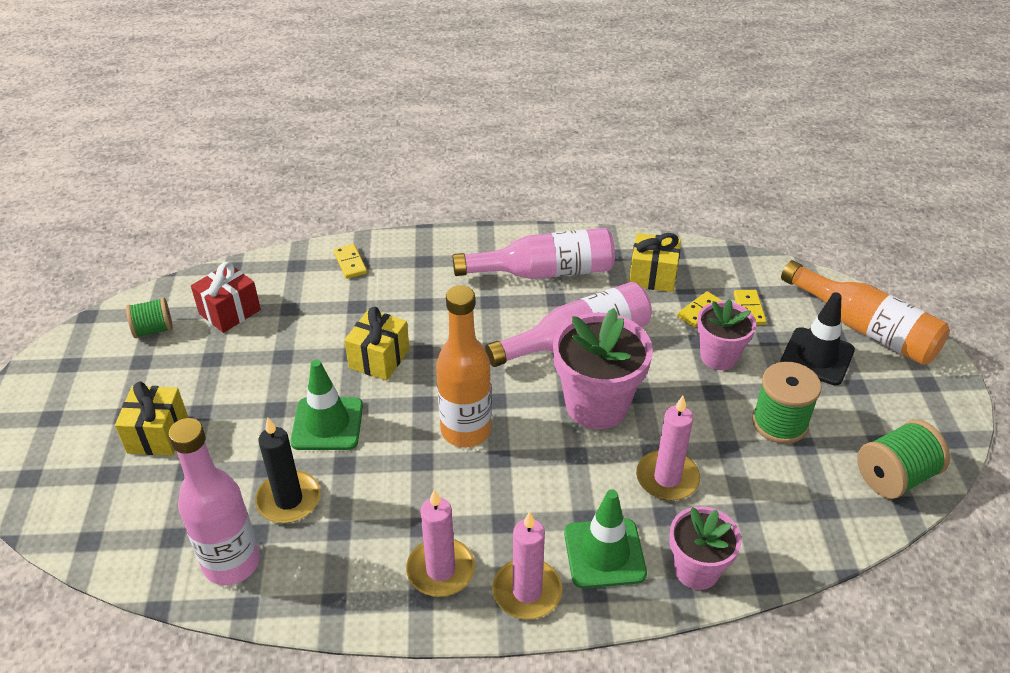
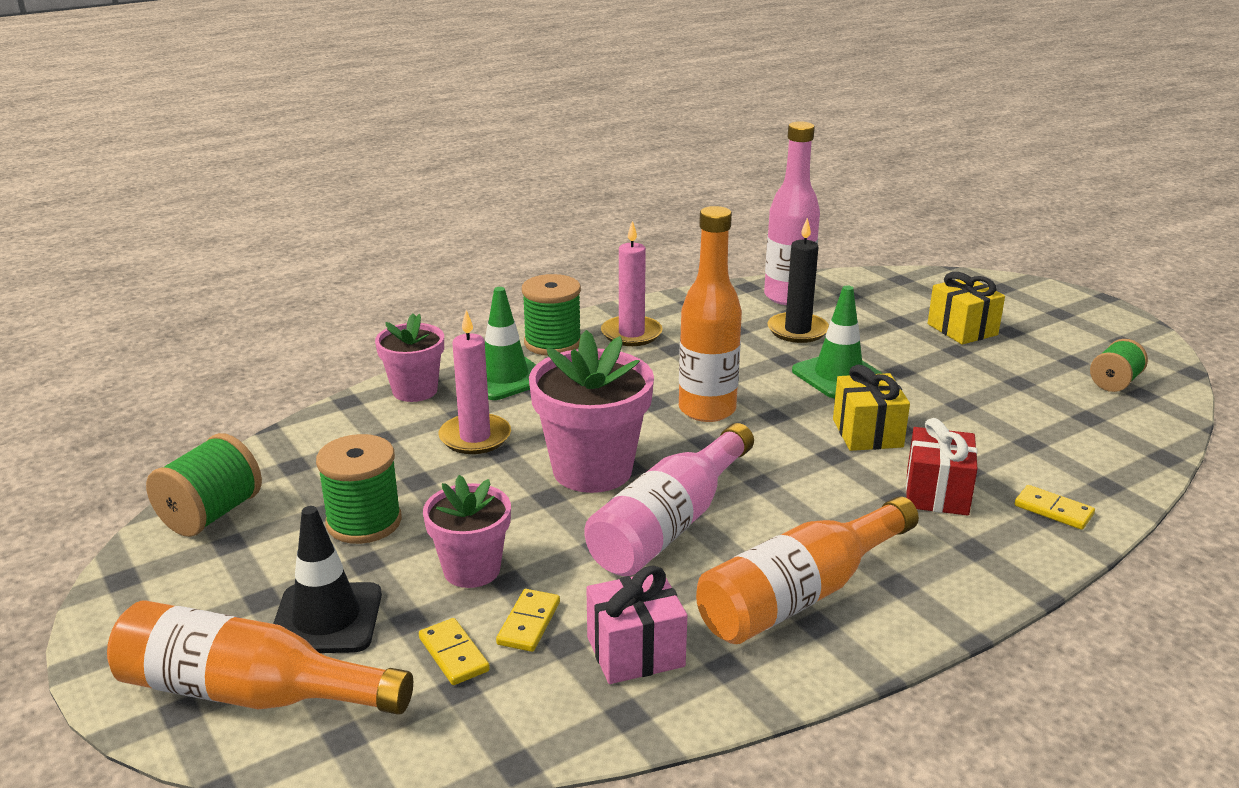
camera: 150 degrees right, 15 degrees down
red gift [191,262,261,333] -> red gift moved to [906,418,978,516]
pink bottle [453,228,615,279] -> orange bottle [696,496,919,644]
pink candle [493,511,562,619] -> green spool [522,274,581,356]
yellow gift [629,233,681,292] -> pink gift [586,566,687,684]

